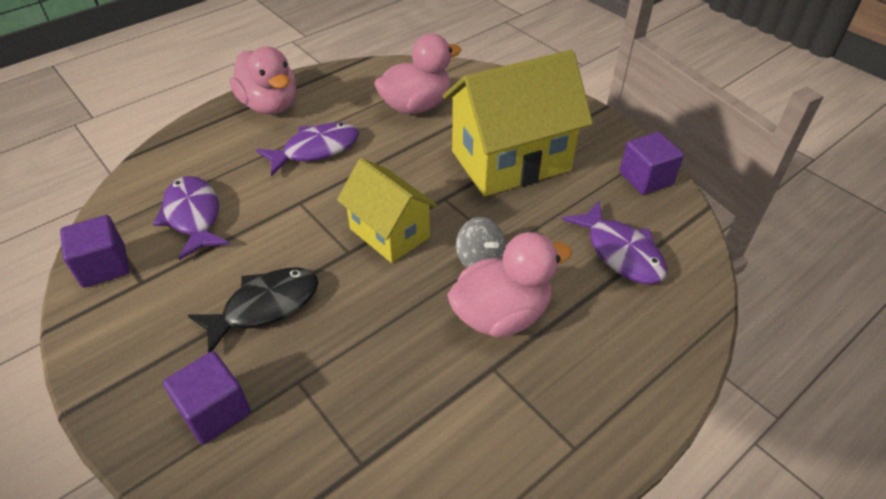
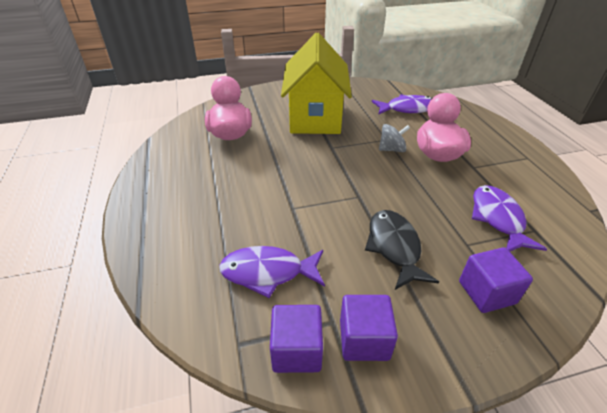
camera: 65 degrees left, 5 degrees down
pink duck [229,47,296,114] -> none
purple fish [256,123,359,177] -> purple fish moved to [472,185,547,252]
yellow house [337,158,438,263] -> none
purple cube [619,132,684,195] -> purple cube moved to [340,295,398,361]

